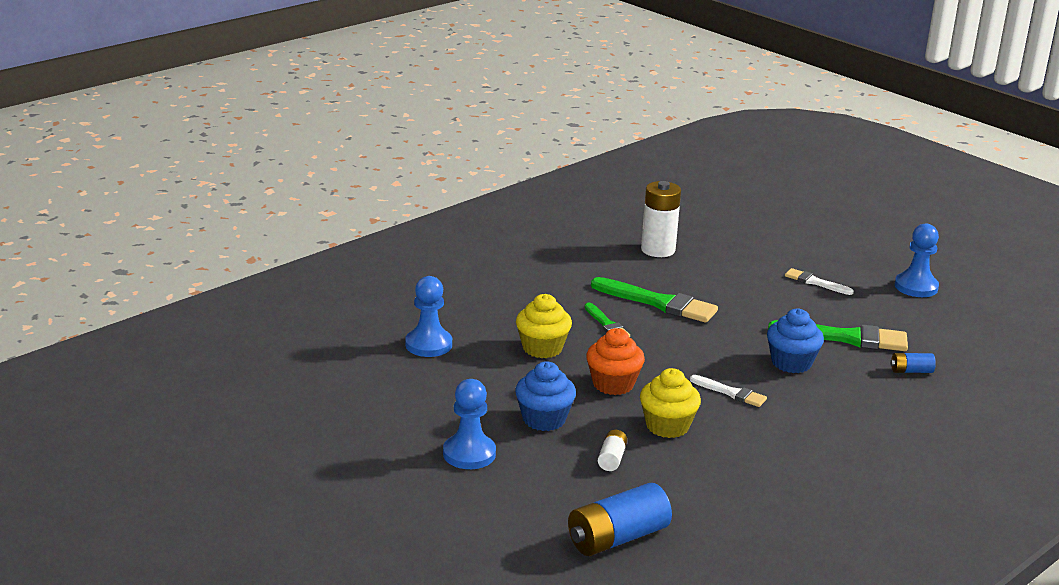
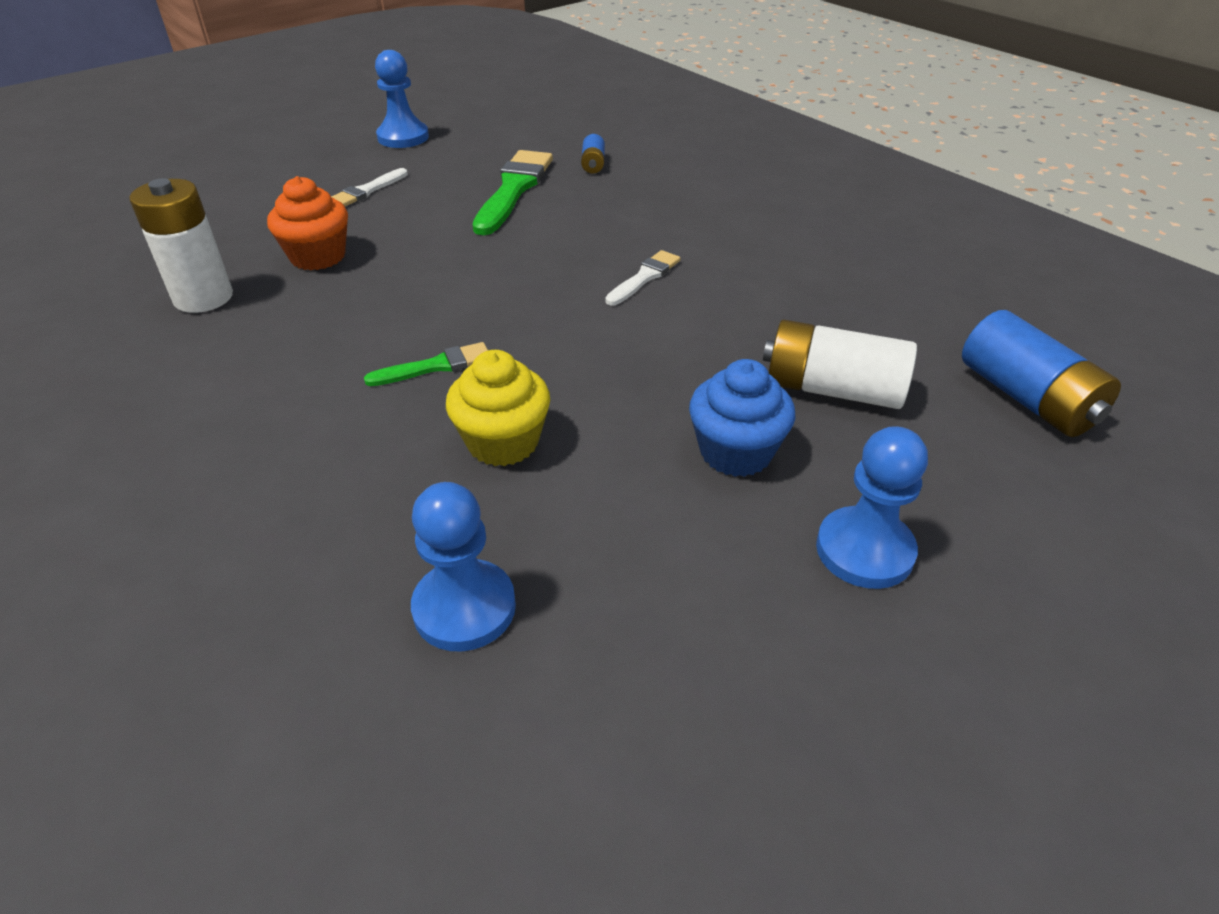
camera: 85 degrees left, 15 degrees up
orange cupcake [586,328,645,395] -> orange cupcake moved to [267,176,348,271]
green brush [591,277,718,323] -> none
white battery [598,430,627,471] -> white battery [763,320,917,409], size x2.00
yellow cupcake [640,368,701,438] -> none
blue cupcake [767,309,824,373] -> none

